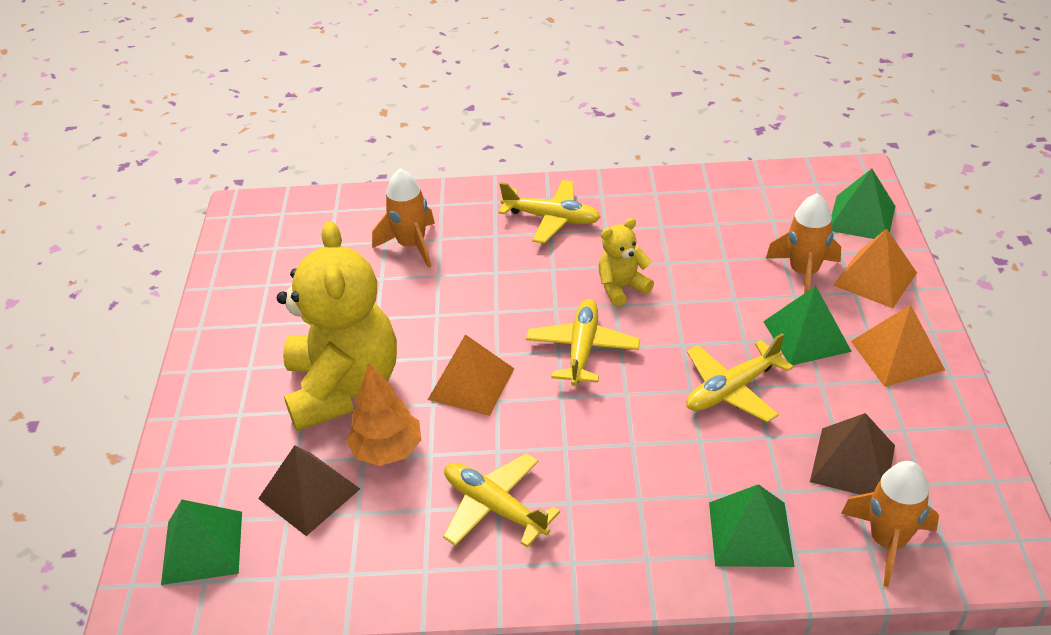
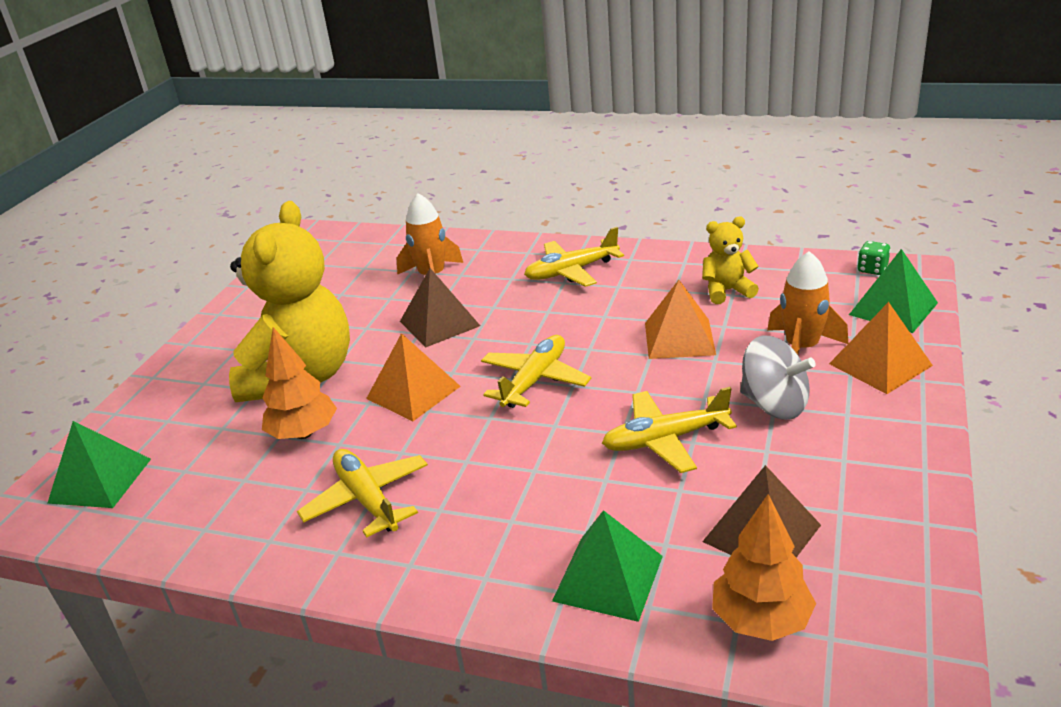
camera: 20 degrees right, 10 degrees down
brown pyramid [258,445,360,536] -> brown pyramid moved to [400,268,480,348]
yellow plane [499,180,601,244] -> yellow plane turned 120 degrees clockwise [524,227,624,287]
yellow teddy bear [598,218,654,307] -> yellow teddy bear moved to [702,217,759,304]
green pyramid [763,286,852,365] -> grey spinning top [740,336,816,420]
orange rocket [841,461,939,587] -> orange tree [712,494,816,641]
orange pyramid [851,305,945,387] -> orange pyramid moved to [645,280,716,359]
none -> green dice [857,241,891,275]

